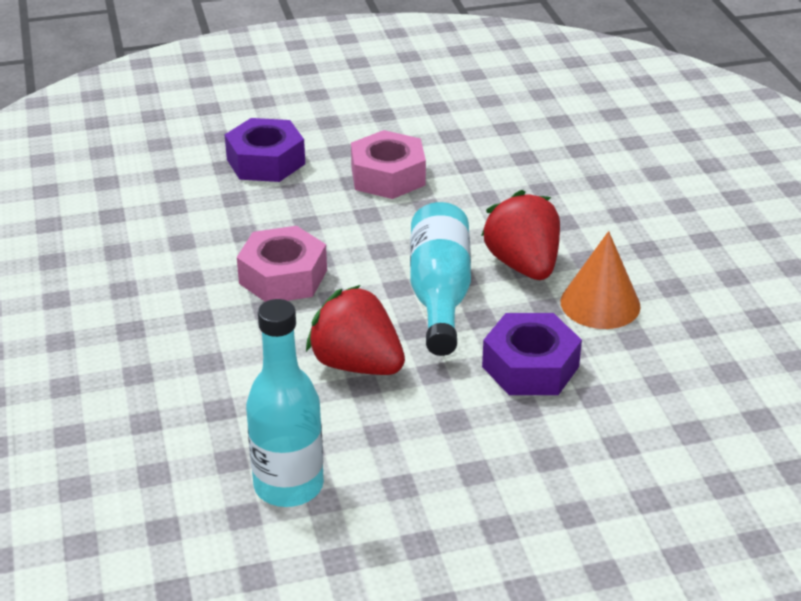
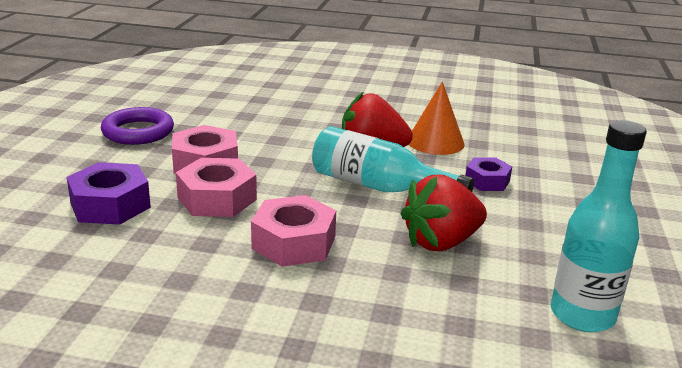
camera: 65 degrees left, 10 degrees down
purple nut [482,313,582,395] -> purple nut [466,157,512,191], size x0.63
none -> purple ring [101,107,174,145]
none -> pink nut [176,158,257,217]

